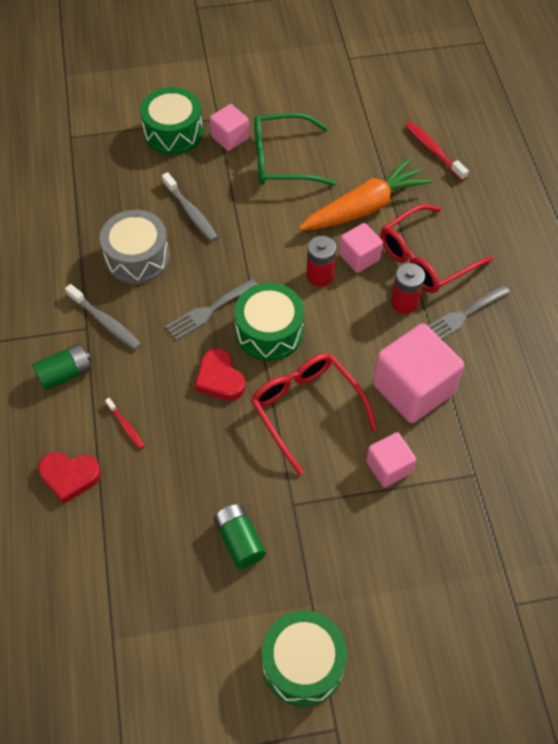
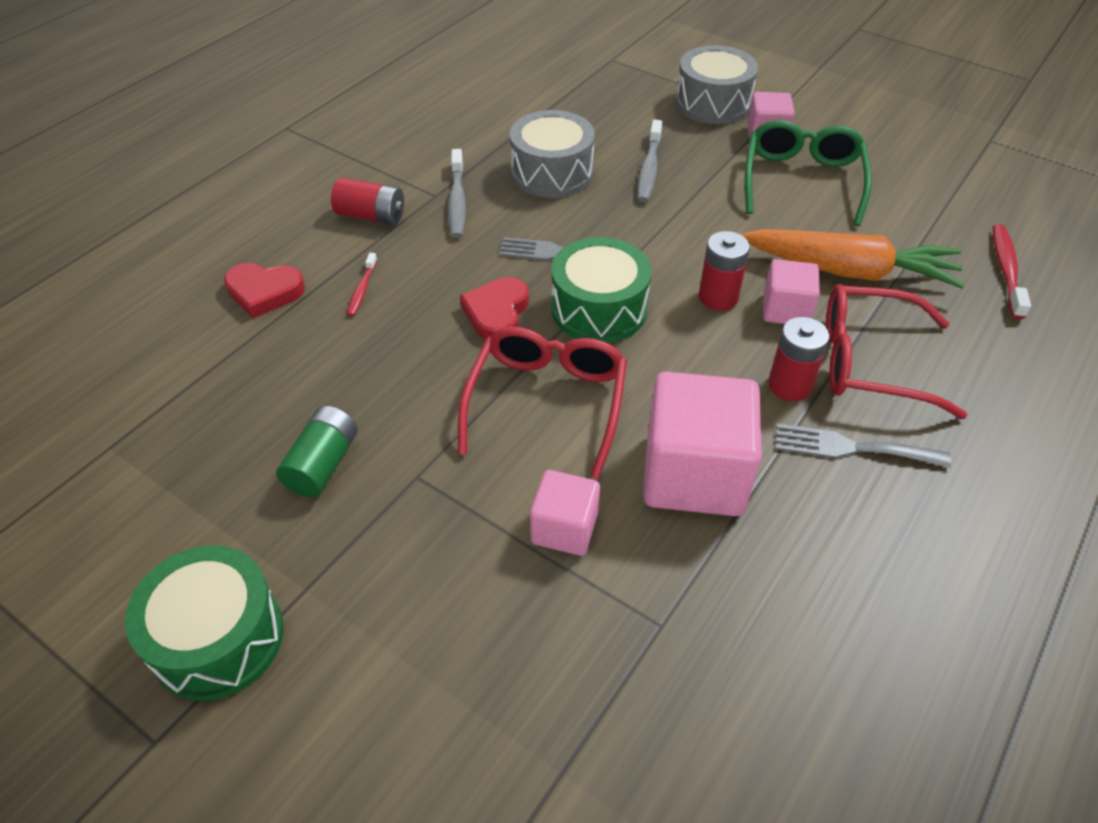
camera: 45 degrees right, 10 degrees down
green battery [32,343,92,391] -> red battery [331,178,404,225]
red heart [38,452,101,504] -> red heart turned 45 degrees counterclockwise [224,263,305,318]
green drum [140,87,203,155] -> grey drum [676,45,758,124]
green glasses [254,113,336,186] -> green glasses turned 60 degrees clockwise [745,120,872,226]

